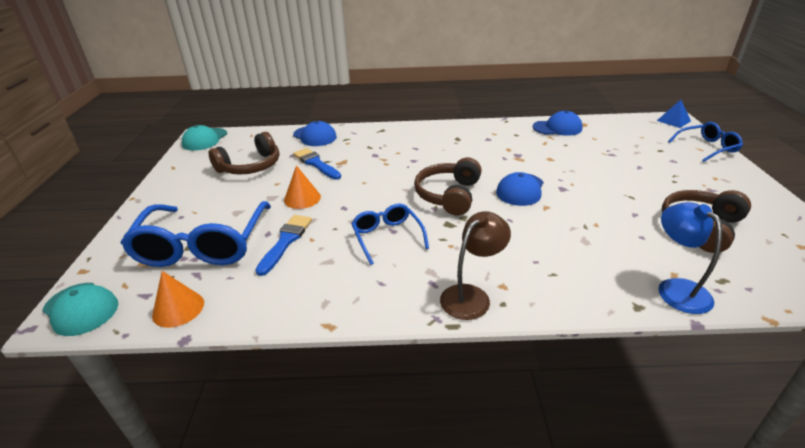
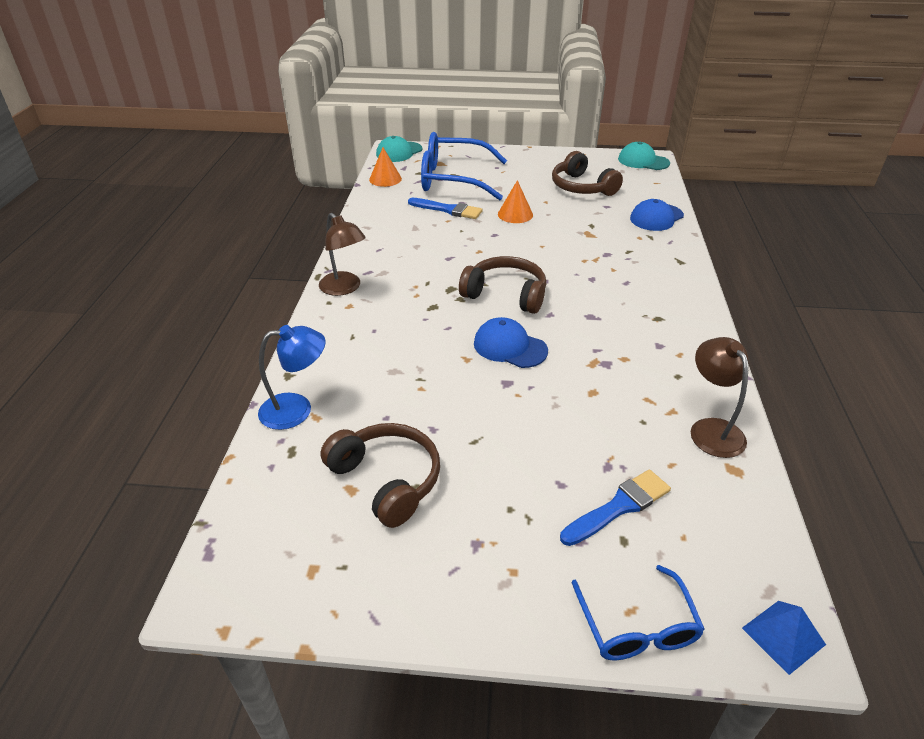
camera: 95 degrees right, 5 degrees up
blue brush [293,148,341,180] -> blue brush moved to [560,469,671,546]
blue glasses [351,203,429,265] -> none
blue cap [533,111,583,136] -> brown lamp [691,337,748,458]

